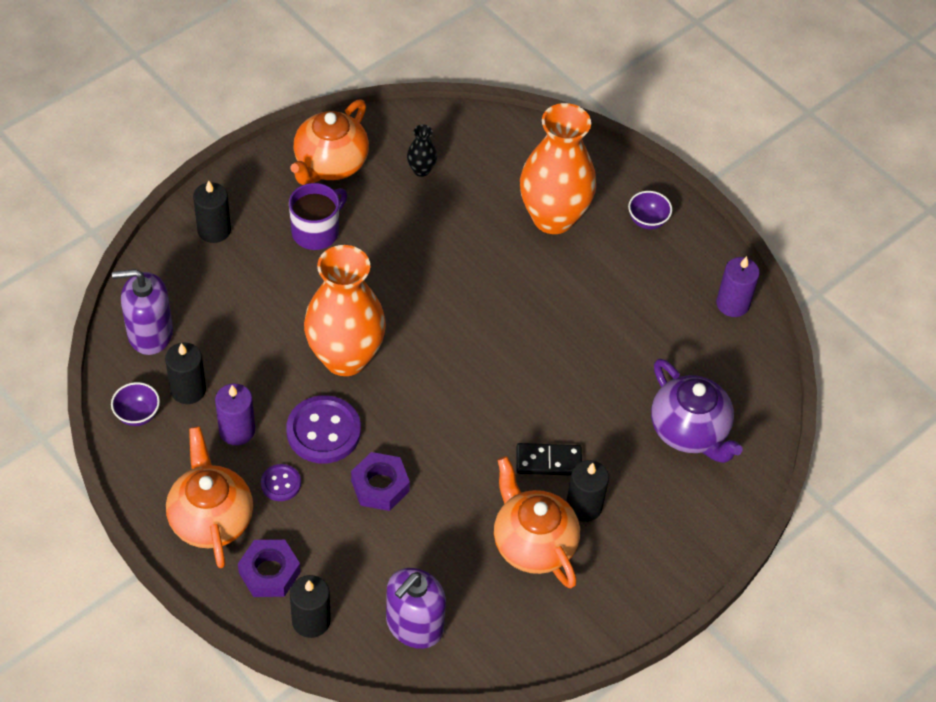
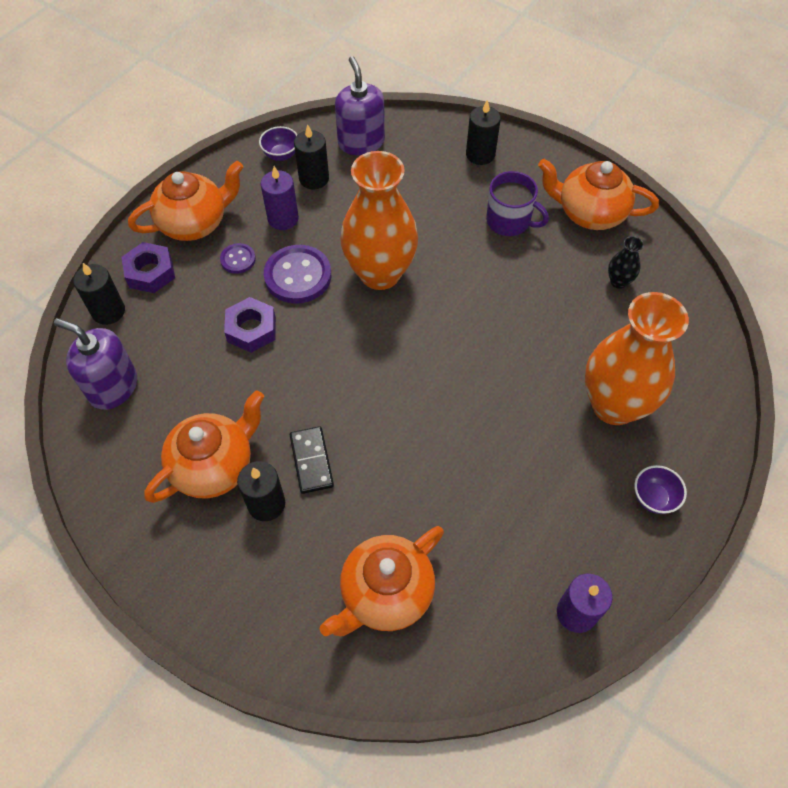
camera: 80 degrees right, 5 degrees up
purple teapot [651,359,743,463] -> orange teapot [320,526,444,636]

